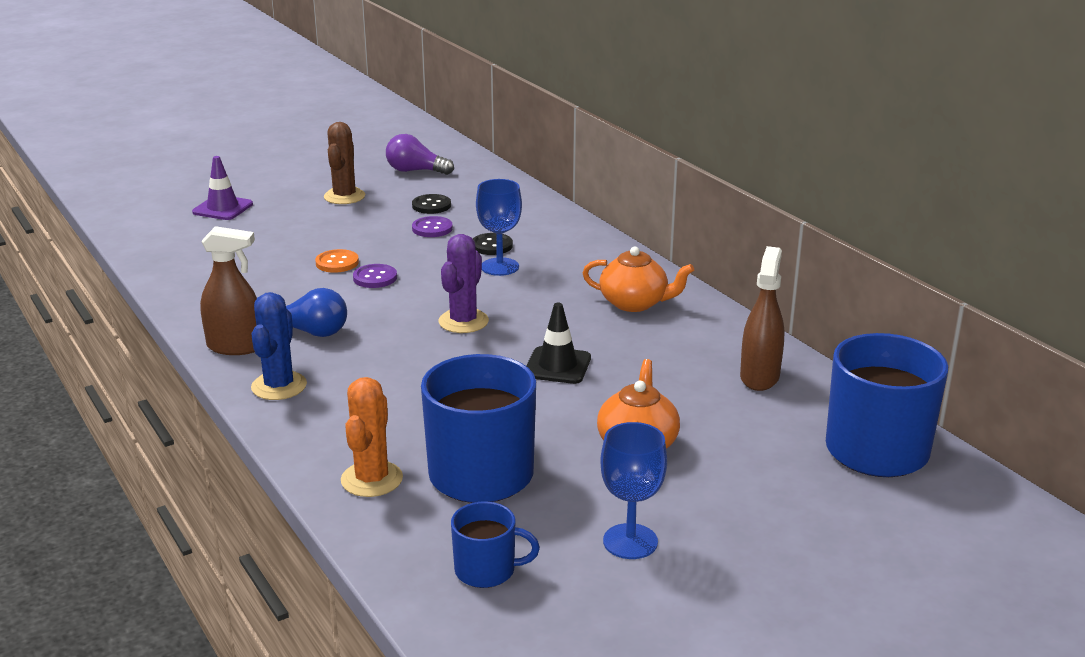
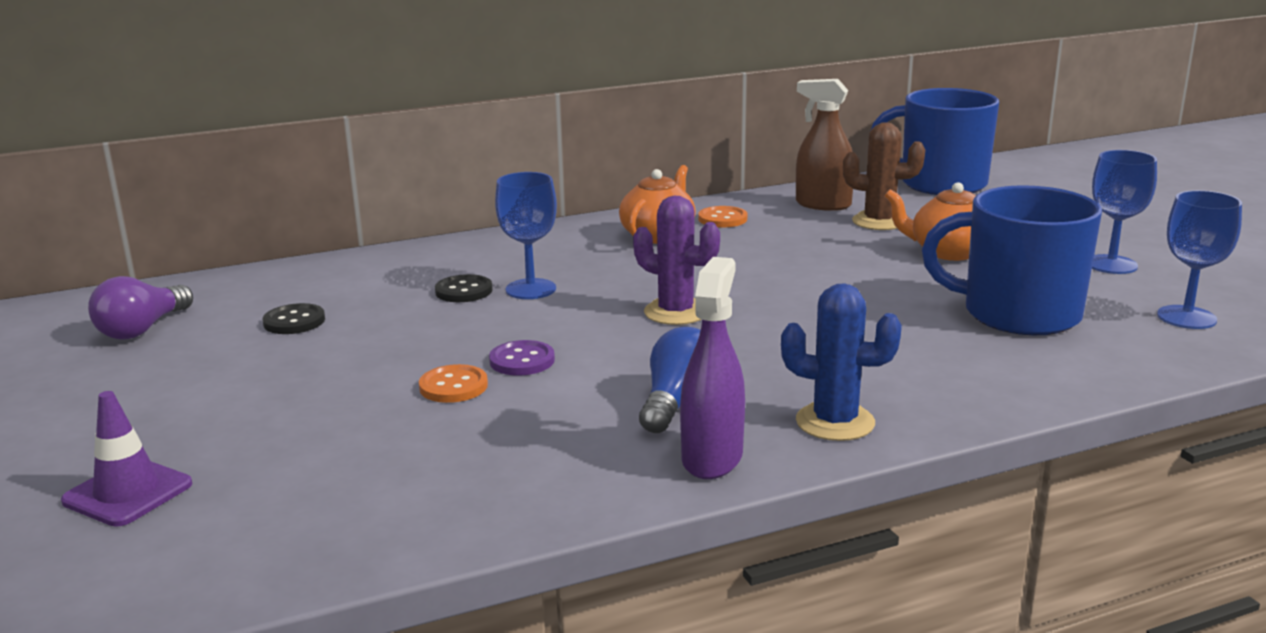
camera: 80 degrees left, 5 degrees down
brown spray bottle [200,226,257,355] -> purple spray bottle [680,257,745,479]
brown cactus [324,122,365,204] -> brown cactus moved to [843,122,925,230]
orange cactus [341,377,403,497] -> none
purple button [412,216,453,237] -> none
blue mug [451,502,540,588] -> blue goblet [1157,190,1242,329]
black traffic cone [526,303,591,384] -> none
none -> orange button [698,206,747,227]

